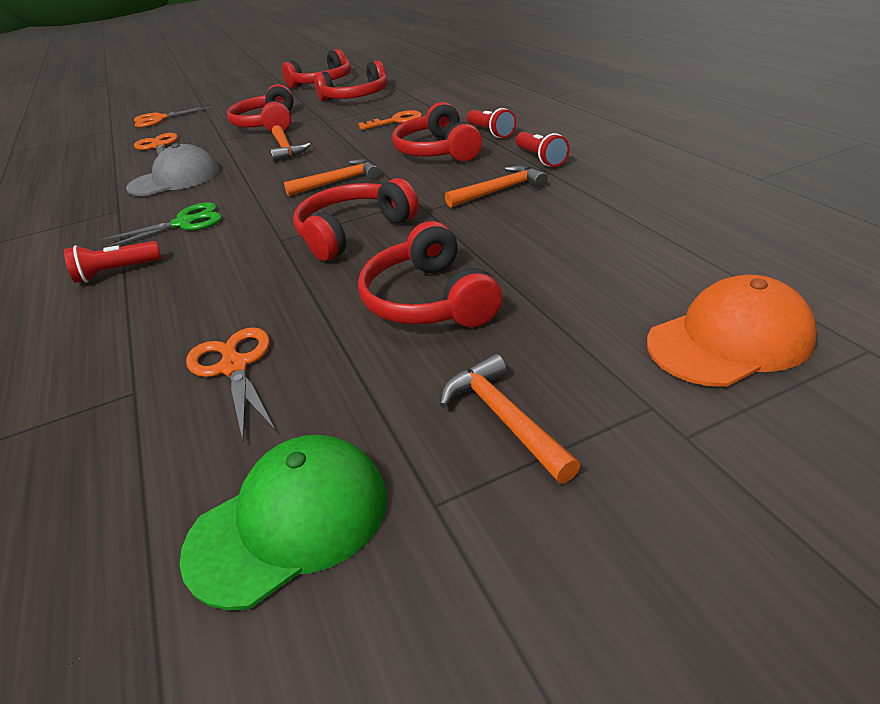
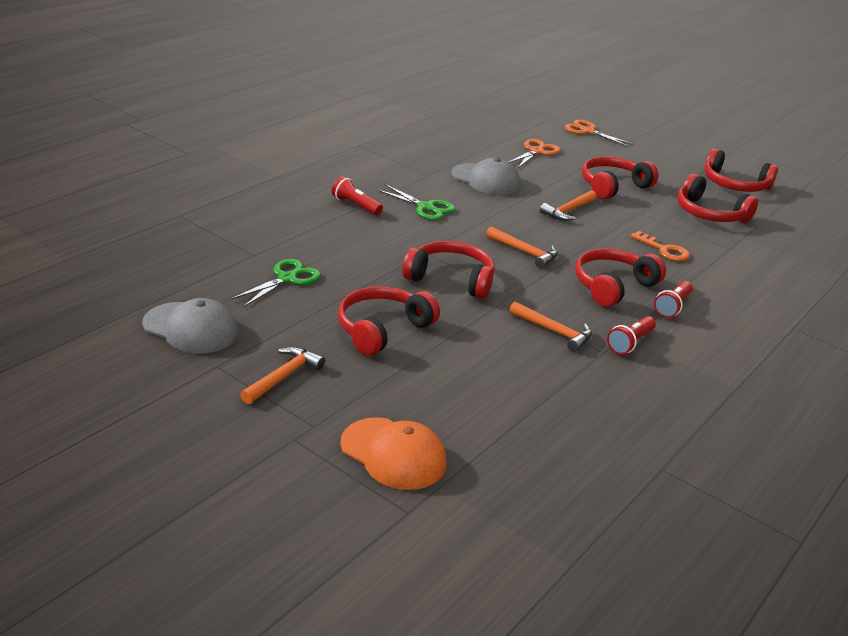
camera: 55 degrees right, 5 degrees down
green cap [179,435,387,611] -> grey cap [143,298,238,354]
orange scissors [186,327,276,441] -> green scissors [231,259,321,307]

